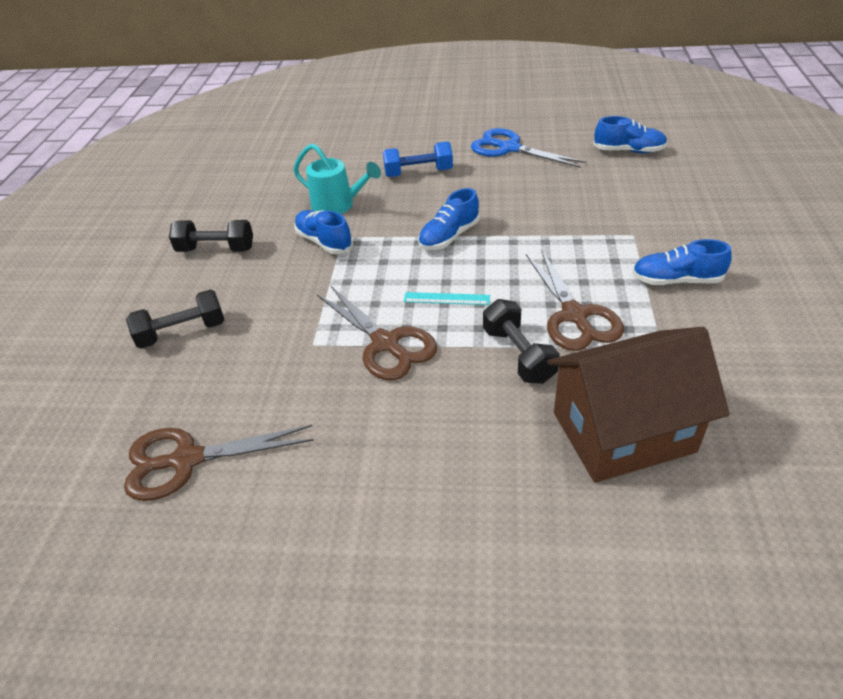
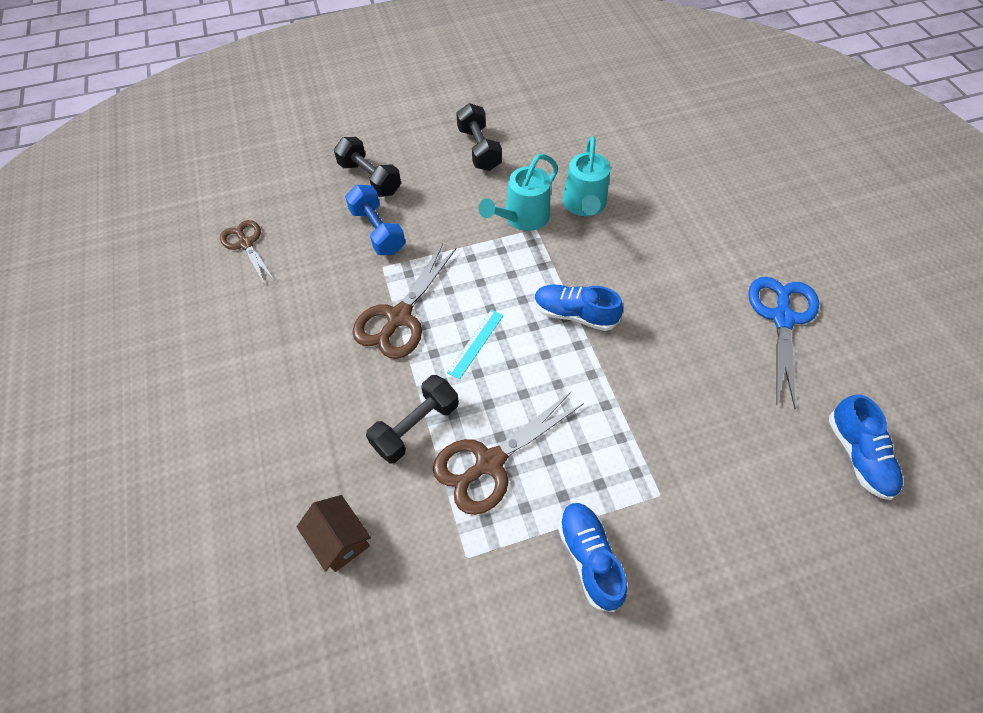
camera: 65 degrees right, 15 degrees up
brown scissors [124,425,314,501] -> brown scissors [220,220,275,285], size x0.64
blue shoe [294,210,353,254] -> turquoise watering can [479,154,558,231]
blue dumbbell [383,141,453,177] -> blue dumbbell moved to [345,185,405,255]
turquoise ruler [403,292,490,305] -> turquoise ruler turned 45 degrees clockwise [447,310,504,380]
brown house [547,327,730,483] -> brown house [297,495,371,572], size x0.46

